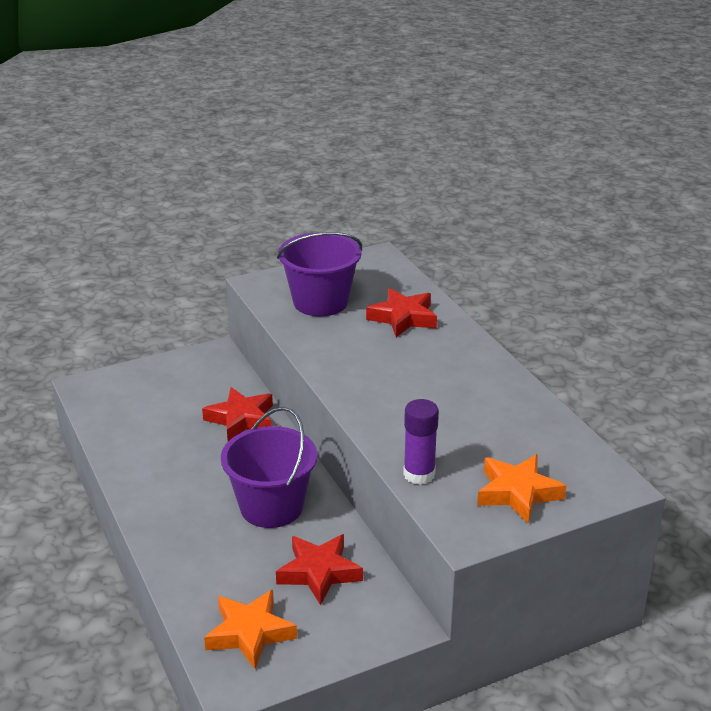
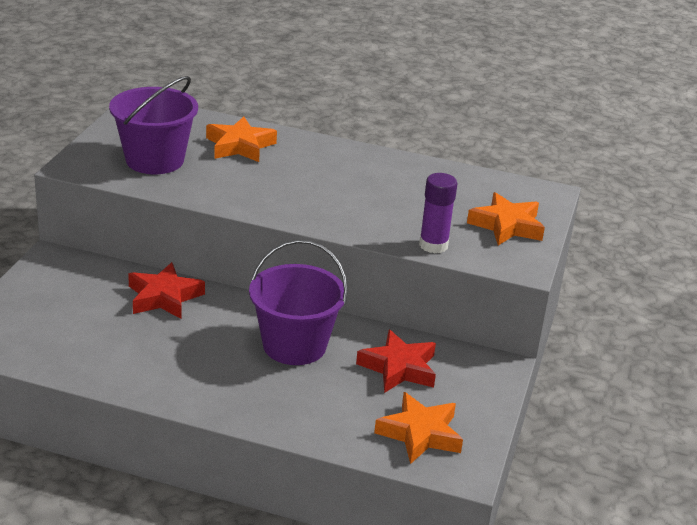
camera: 50 degrees left, 0 degrees up
red star [366,288,437,337] -> orange star [206,117,277,162]

